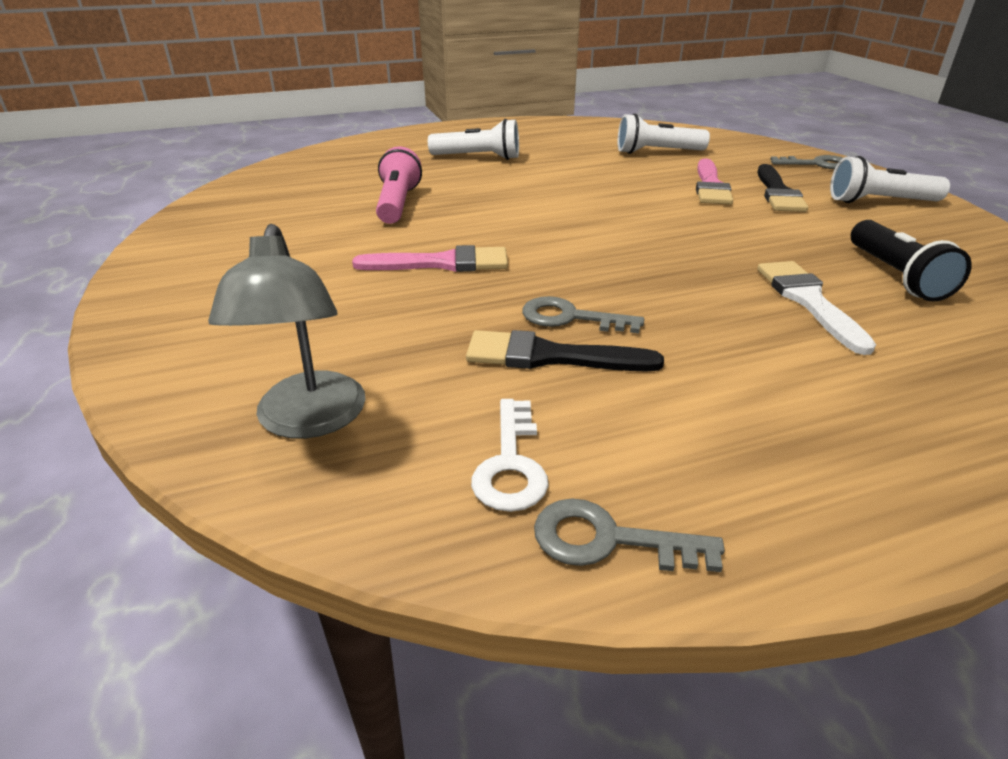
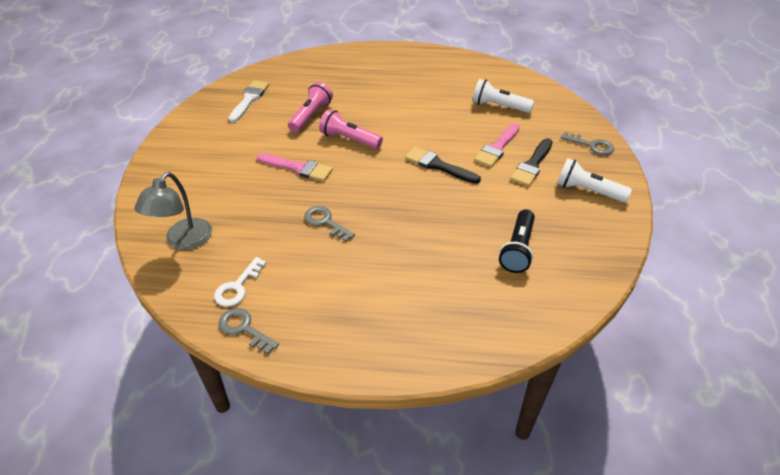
camera: 25 degrees right, 10 degrees up
white flashlight [428,119,519,160] -> none
black brush [466,330,664,371] -> black brush moved to [405,147,481,184]
white brush [757,261,876,355] -> white brush moved to [229,80,269,123]
none -> pink flashlight [319,109,383,149]

